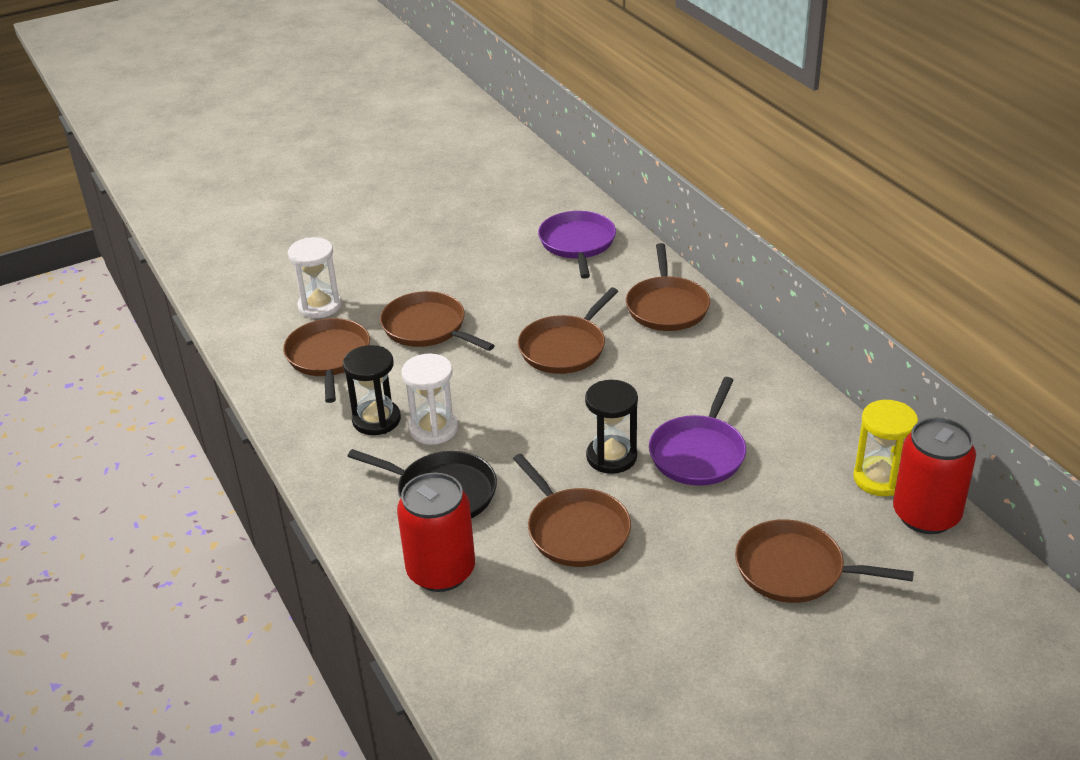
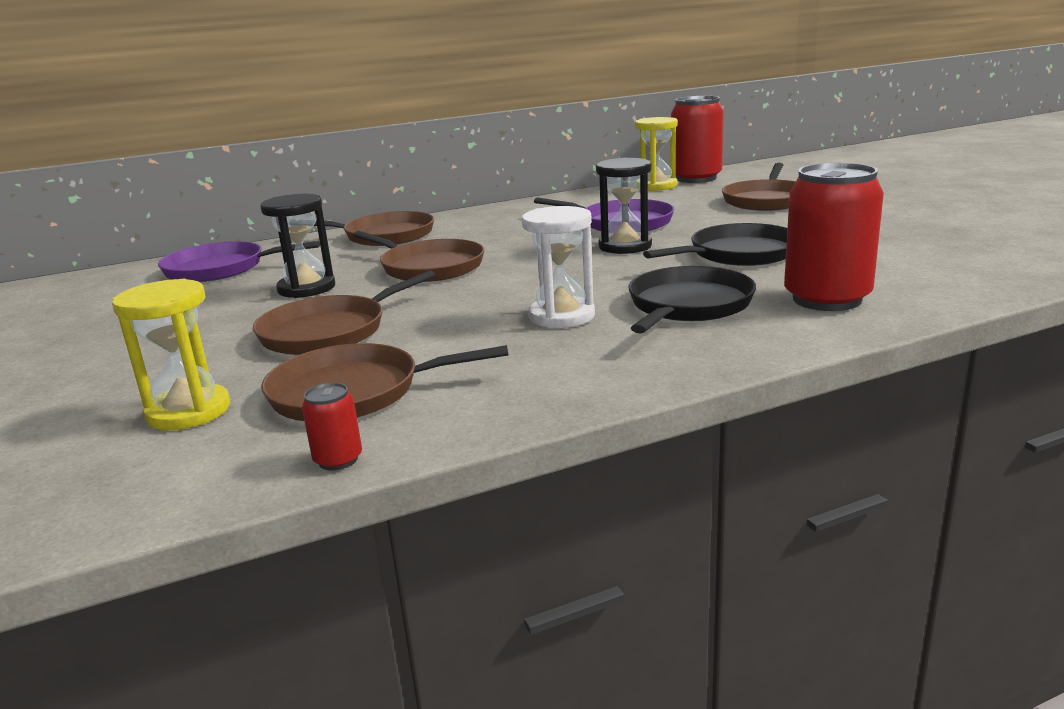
camera: 85 degrees left, 15 degrees down
white hourglass [288,237,341,318] -> yellow hourglass [112,279,230,430]
black hourglass [343,345,401,435] -> black hourglass moved to [260,194,335,298]
brown pan [513,454,631,567] -> black pan [643,223,787,266]
none -> red can [302,382,362,470]

